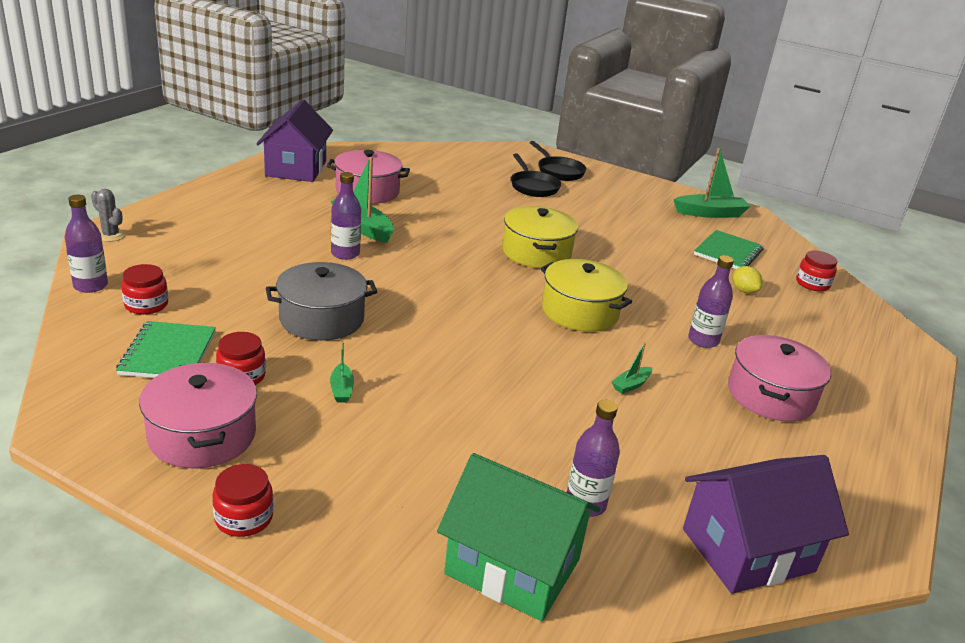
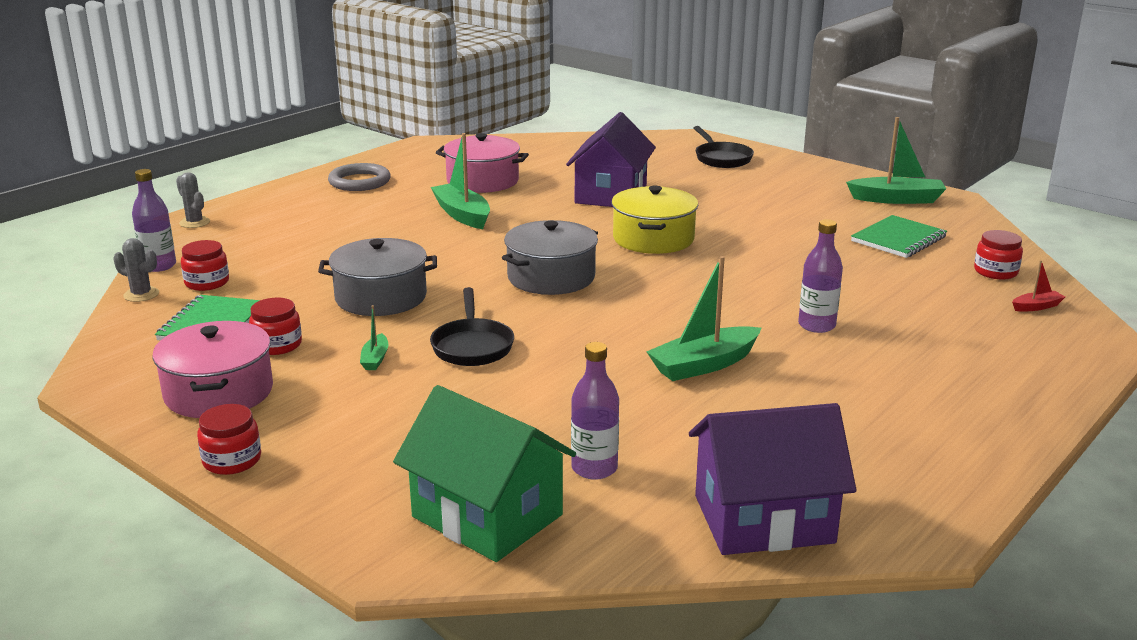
camera: 15 degrees right, 5 degrees down
purple house [256,100,333,182] -> purple house moved to [566,112,656,207]
purple bottle [331,172,361,260] -> none
black pan [511,153,561,197] -> black pan moved to [430,287,514,366]
yellow pot [540,259,632,332] -> none
green boat [612,342,652,394] -> green boat [646,256,761,381], size x2.03
pink pot [728,335,831,422] -> none
yellow lemon [733,266,762,293] -> none
none -> grey cactus [113,238,159,302]
none -> grey ring [328,163,391,191]
none -> grey pot [502,220,598,295]
none -> red boat [1012,260,1065,311]

